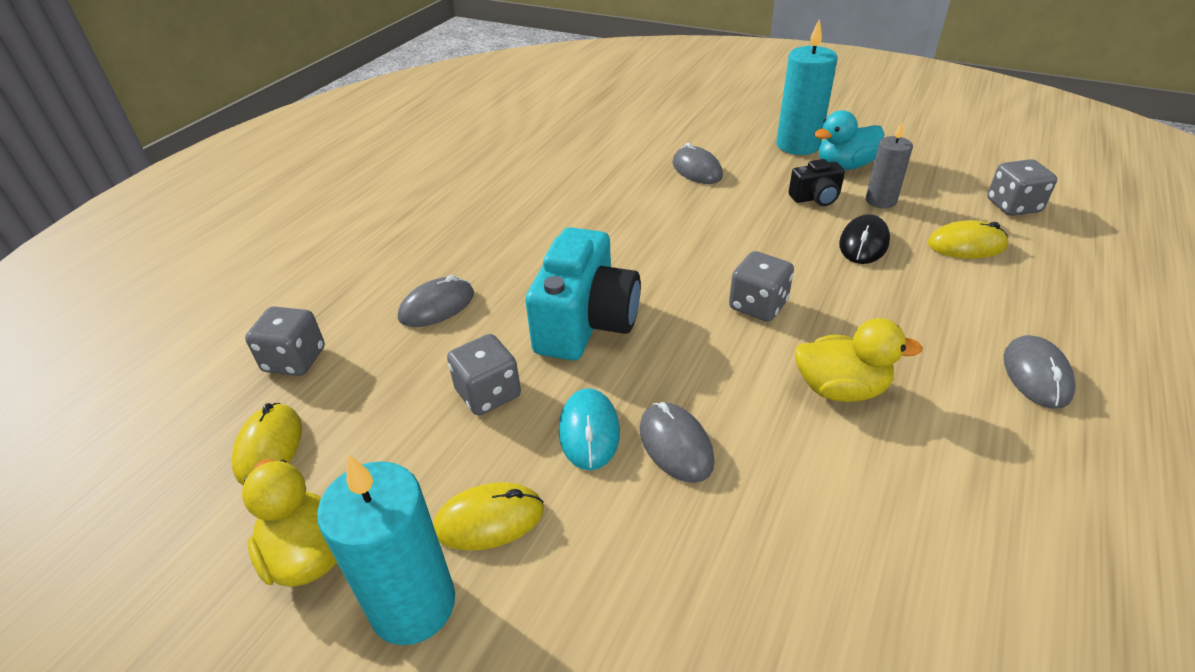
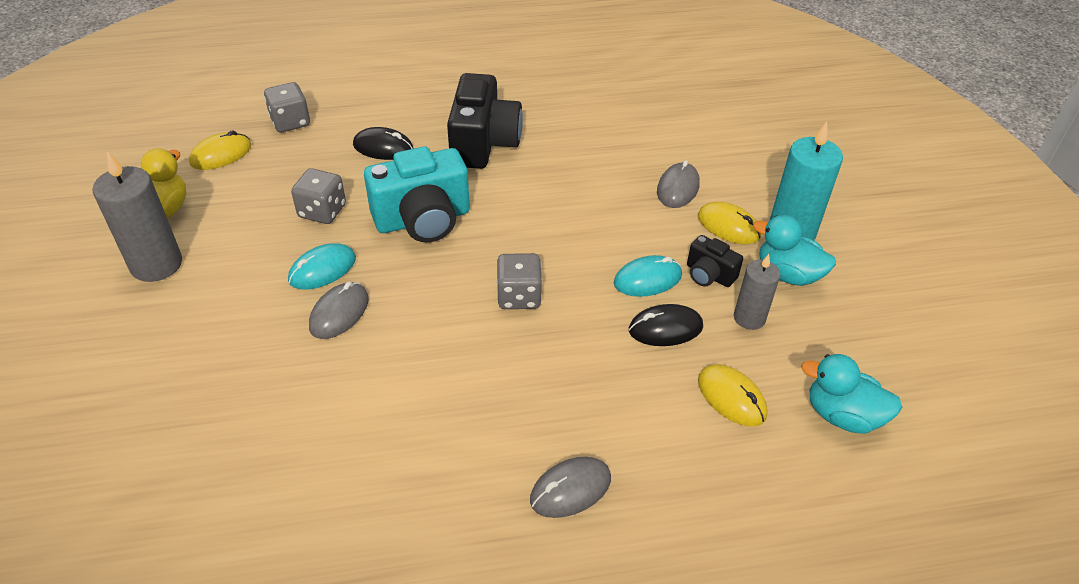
camera: 50 degrees right, 5 degrees up
turquoise candle [317,454,455,645] -> grey candle [92,151,182,282]
grey mouse [398,275,474,327] -> black mouse [353,127,414,160]
yellow mouse [433,482,544,550] -> yellow mouse moved to [698,202,761,244]
yellow duck [795,318,923,402] -> none
grey dice [987,159,1057,216] -> turquoise duck [801,354,902,434]
none -> black camera [447,73,523,169]
none -> turquoise mouse [614,255,682,297]

